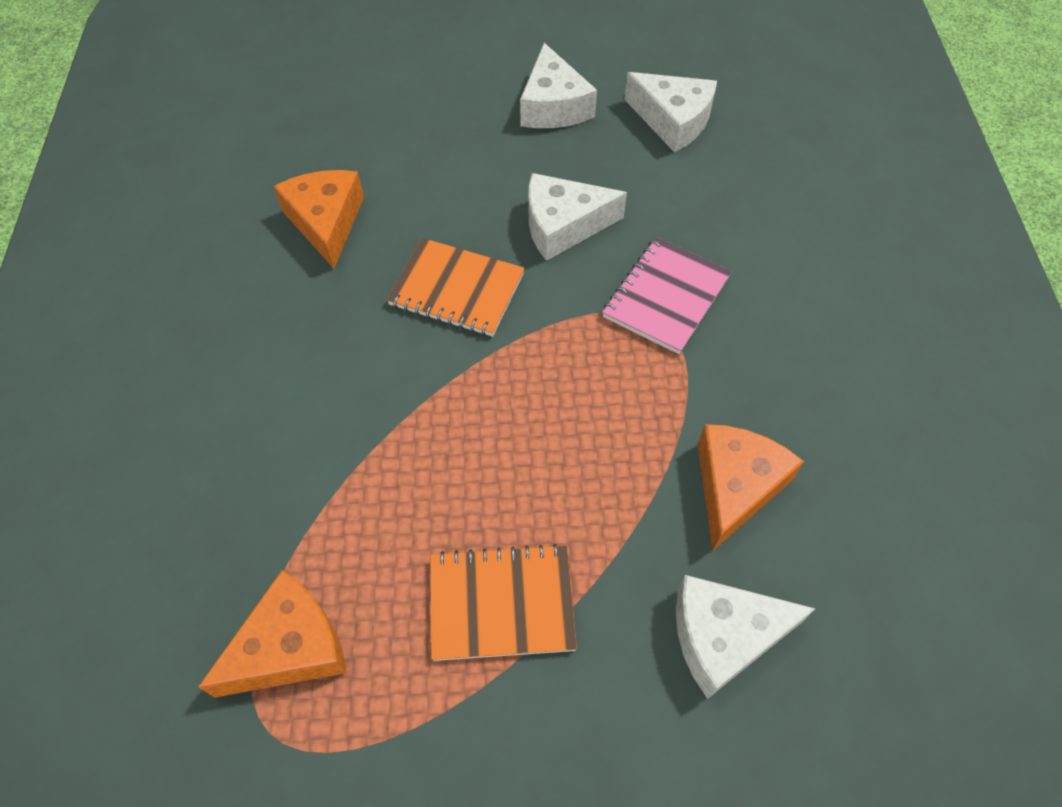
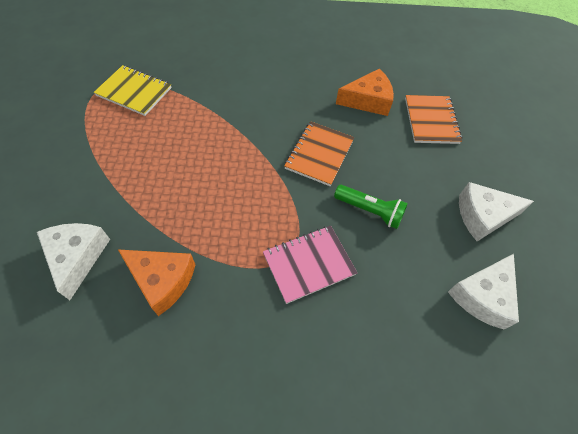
camera: 90 degrees right, 0 degrees up
orange cheese [198,570,346,697] -> yellow notebook [94,65,171,116]
orange notebook [430,544,577,661] -> orange notebook moved to [405,95,462,144]
white cheese [529,173,627,261] -> green flashlight [334,185,408,229]
pink notebook [602,237,732,354] -> pink notebook turned 60 degrees counterclockwise [263,226,357,304]

